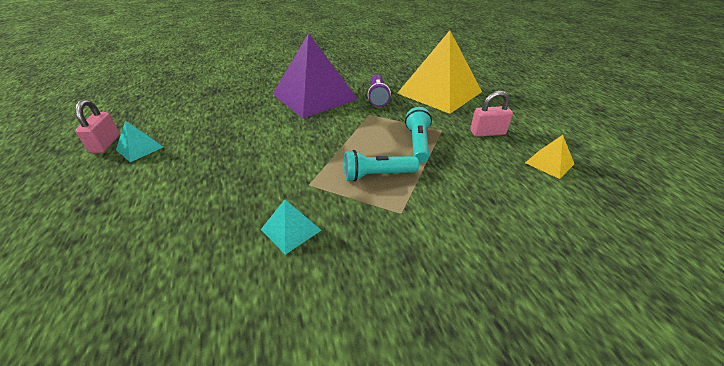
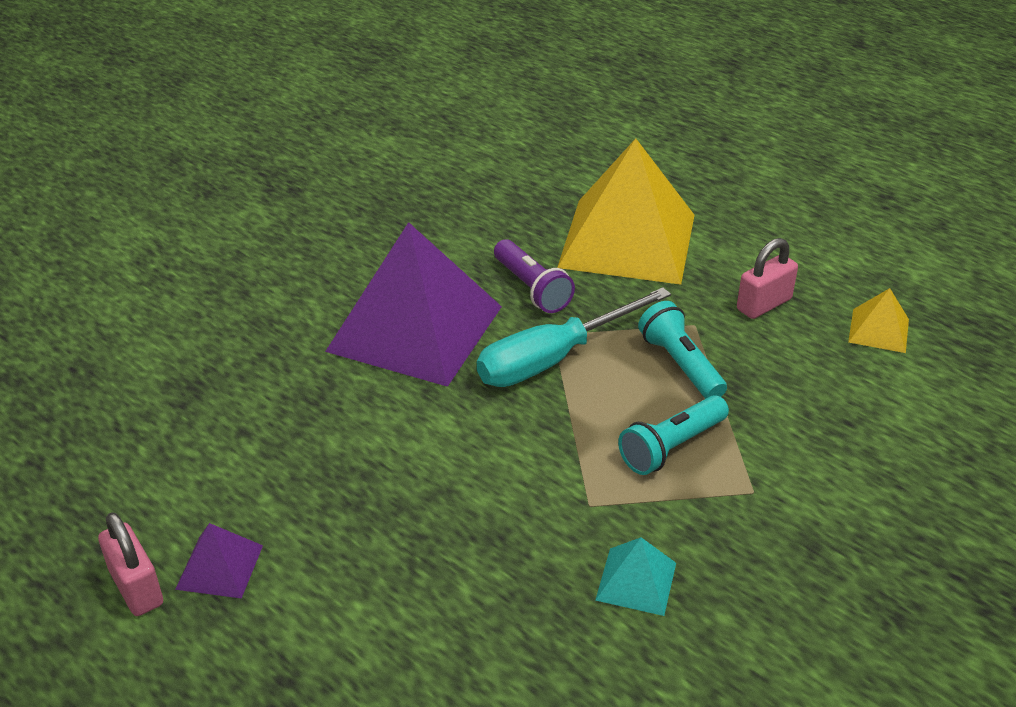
camera: 30 degrees left, 0 degrees up
turquoise pyramid [116,121,163,162] -> purple pyramid [175,523,263,599]
none -> turquoise screwdriver [477,287,671,387]

